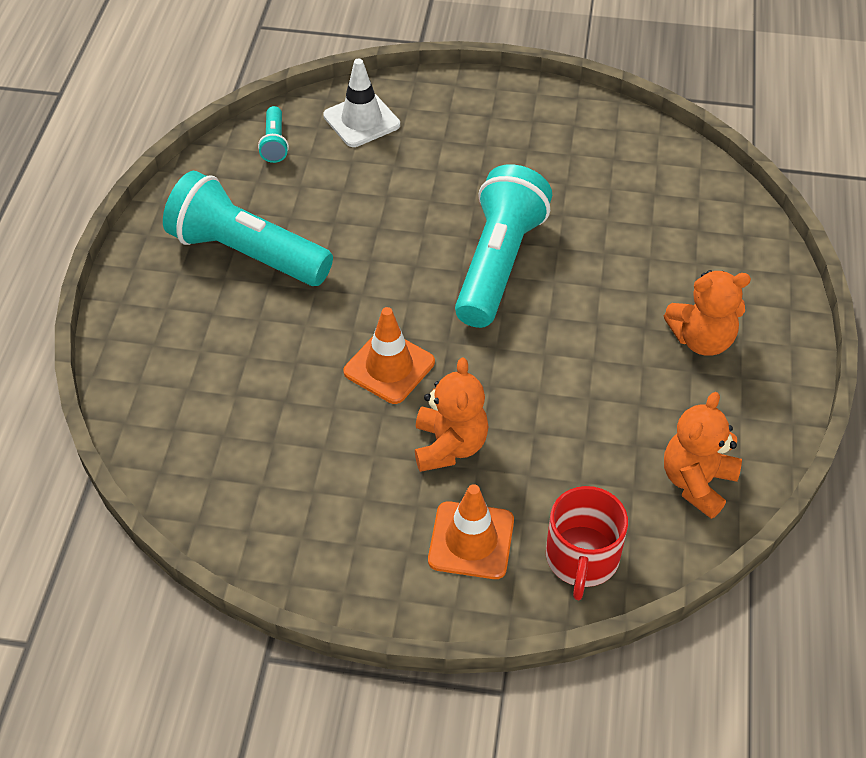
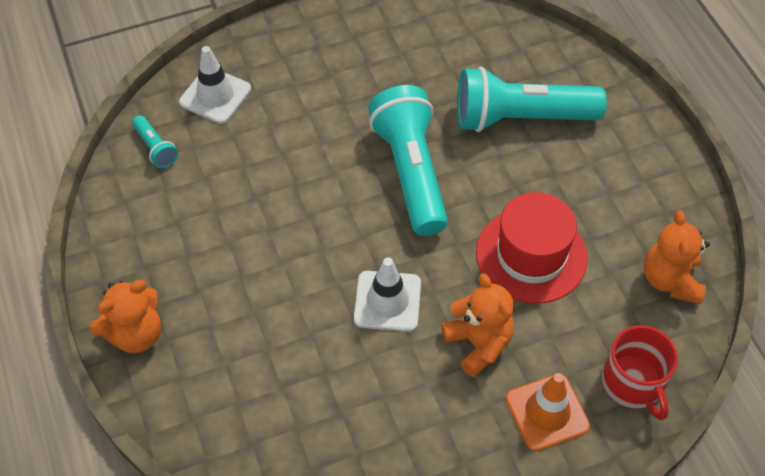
camera: 30 degrees left, 5 degrees up
turquoise flashlight [163,171,333,286] -> turquoise flashlight moved to [457,66,607,132]
orange traffic cone [343,307,435,404] -> white traffic cone [354,257,421,332]
orange teddy bear [664,270,751,356] -> orange teddy bear moved to [90,280,161,353]
none -> red hat [476,192,588,304]

